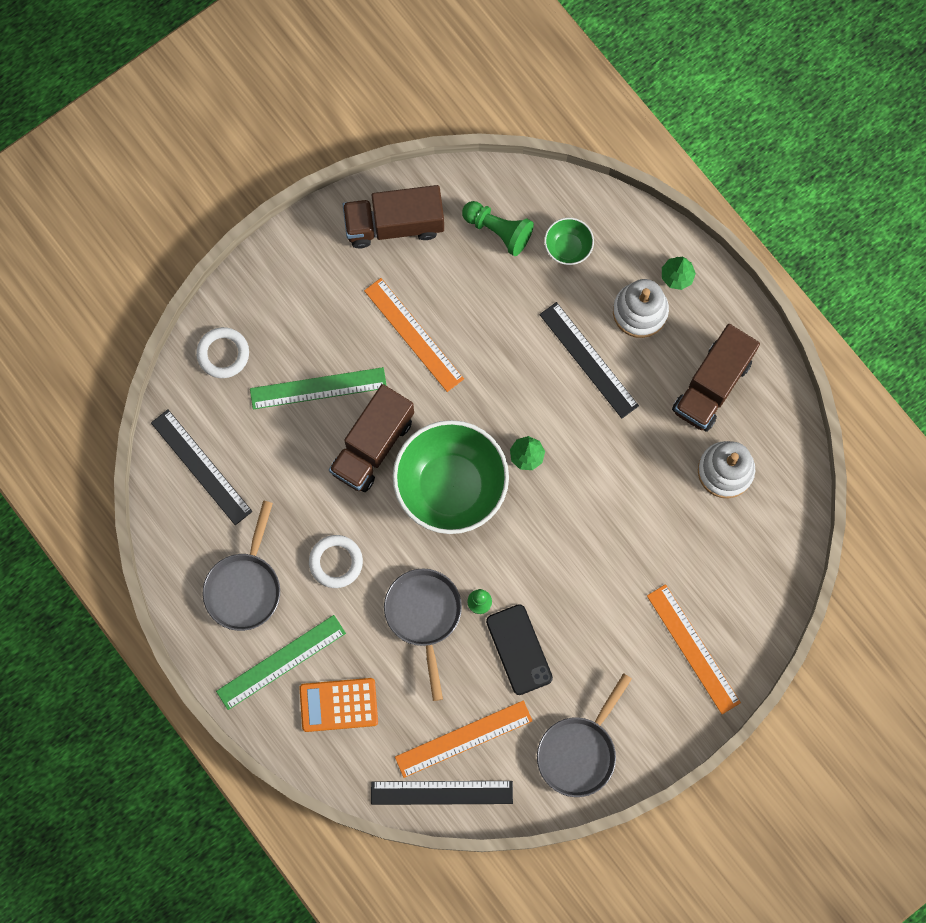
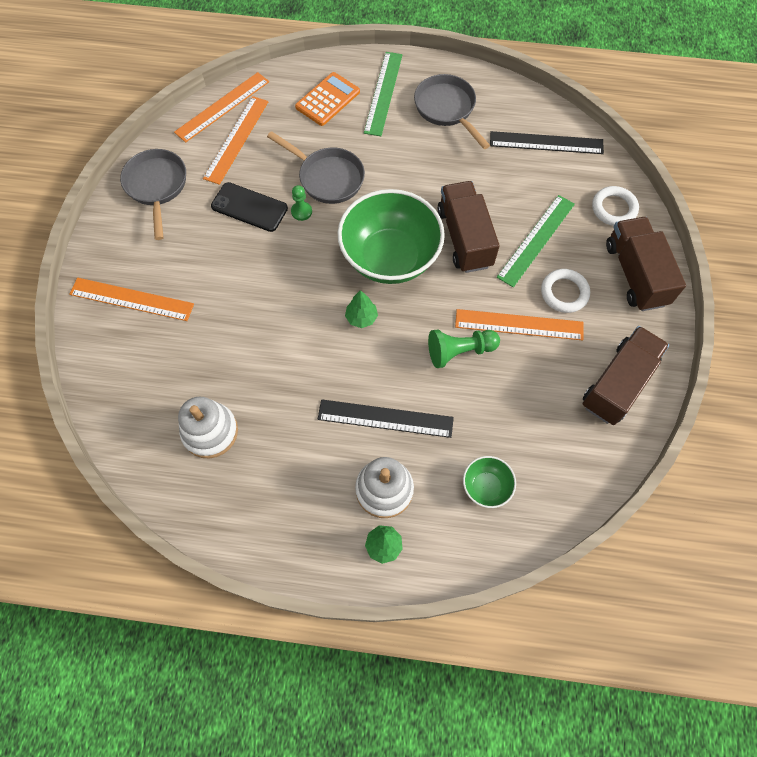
camera: 135 degrees right, 10 degrees down
white ring [309,535,363,588] -> white ring moved to [541,269,590,313]
black ruler [371,781,513,805] -> orange ruler [174,72,269,143]
green pawn [462,201,534,256] -> green pawn moved to [428,329,500,368]
brown truck [672,324,760,432] -> brown truck moved to [606,217,686,311]

